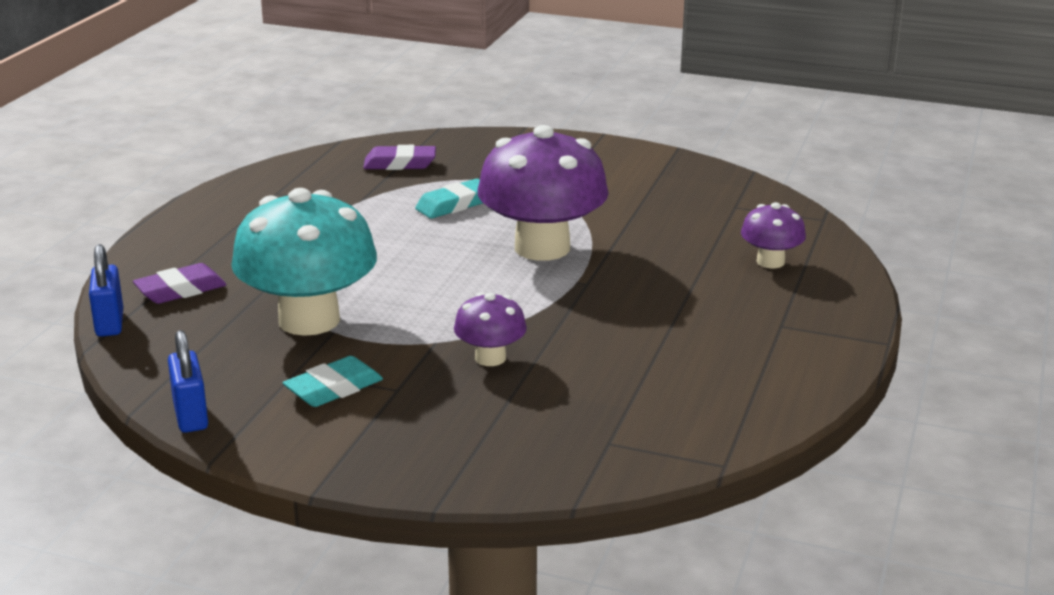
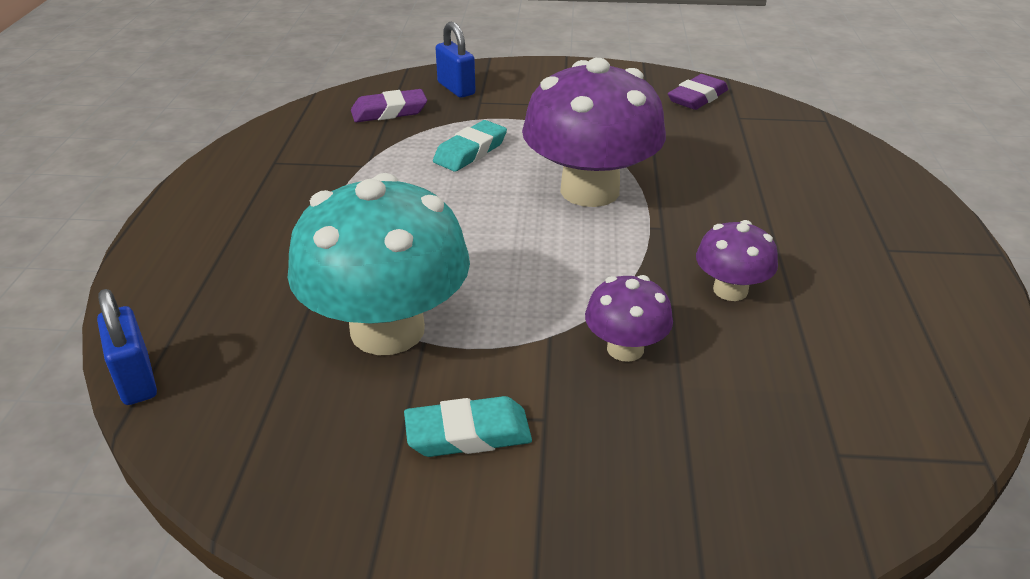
camera: 15 degrees left, 10 degrees up
purple eraser [133,263,226,304] -> purple eraser moved to [668,74,728,110]
blue padlock [168,330,208,433] -> blue padlock moved to [436,22,475,98]
turquoise eraser [283,356,383,407] -> turquoise eraser turned 45 degrees clockwise [404,396,532,457]
purple mushroom [741,202,806,268] -> purple mushroom moved to [696,220,778,301]

